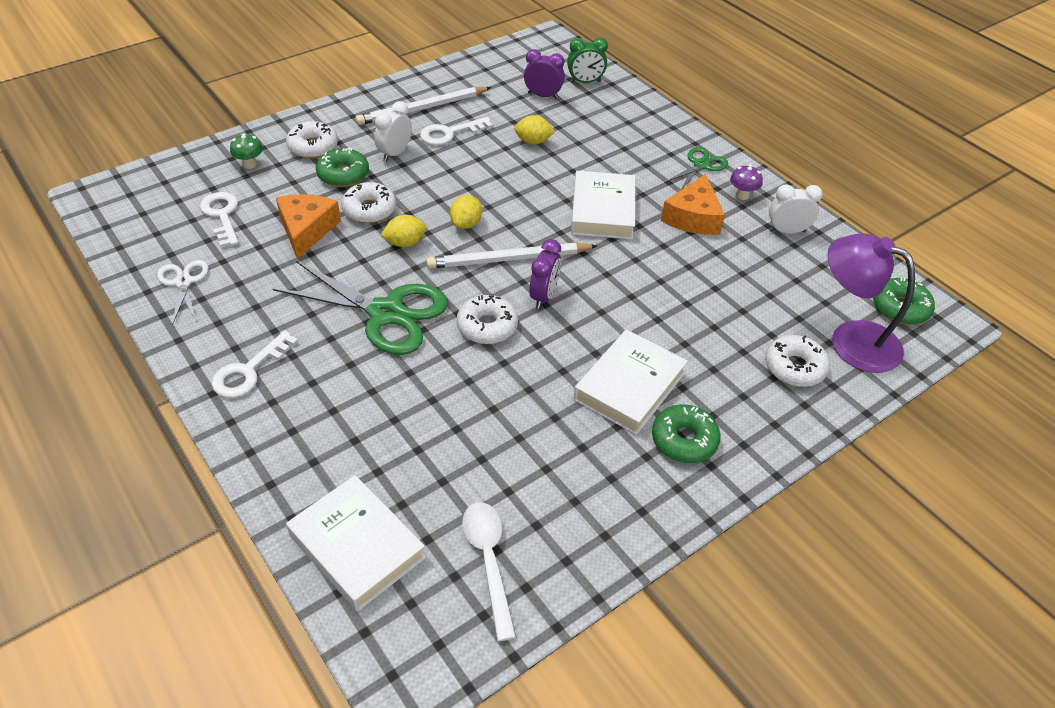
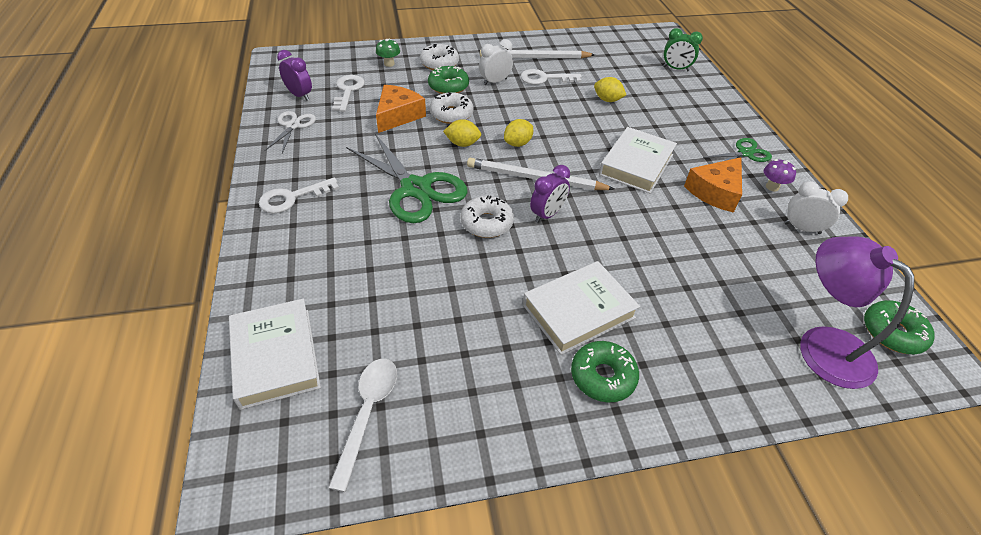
camera: 25 degrees right, 0 degrees up
purple clock [524,49,565,99] -> purple clock moved to [277,50,312,100]
white donut [765,335,830,387] -> none

